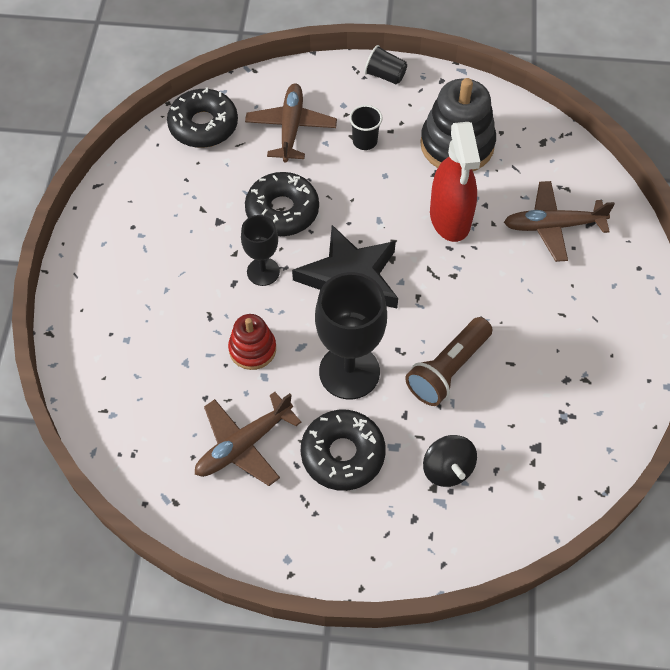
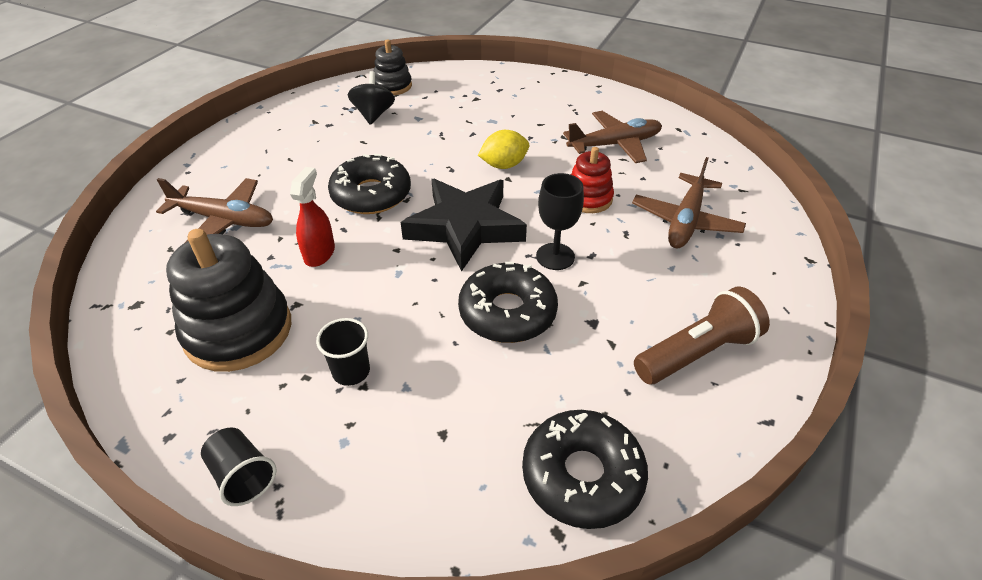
camera: 160 degrees left, 15 degrees down
brown plane [245,83,337,162] -> brown plane moved to [632,157,746,249]
black donut [301,410,386,491] -> black donut moved to [328,154,411,214]
black goblet [315,272,387,399] -> yellow lemon [478,130,529,169]
brown flashlight [405,317,492,406] -> brown flashlight moved to [634,286,770,384]
black spinning top [423,435,477,487] -> black spinning top moved to [348,71,395,125]
red spray bottle [430,122,480,242] -> red spray bottle [290,167,335,267], size x0.57
none -> black stacking toy [374,39,412,95]

